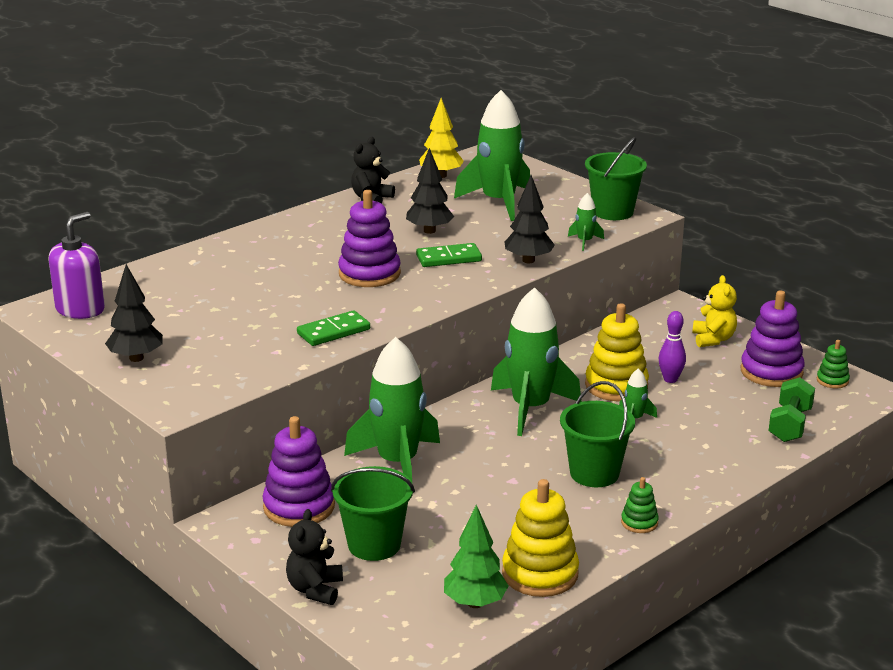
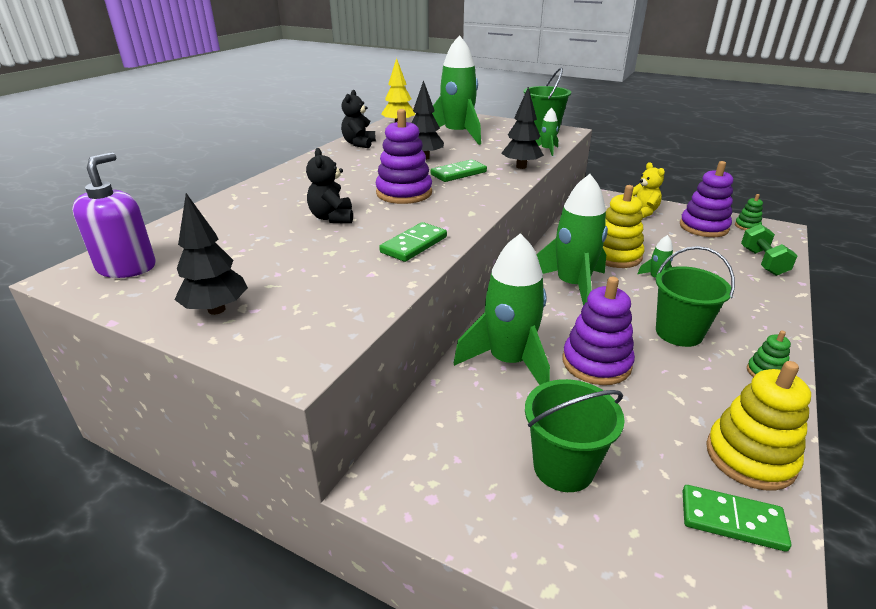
camera: 20 degrees left, 5 degrees up
purple stacking toy [262,416,335,527] -> purple stacking toy moved to [563,277,635,385]
black teddy bear [286,509,343,605] -> black teddy bear moved to [306,148,353,223]
green tree [444,505,508,608] -> green domino [683,485,791,552]
purple bowling pin [659,311,686,383] -> none

